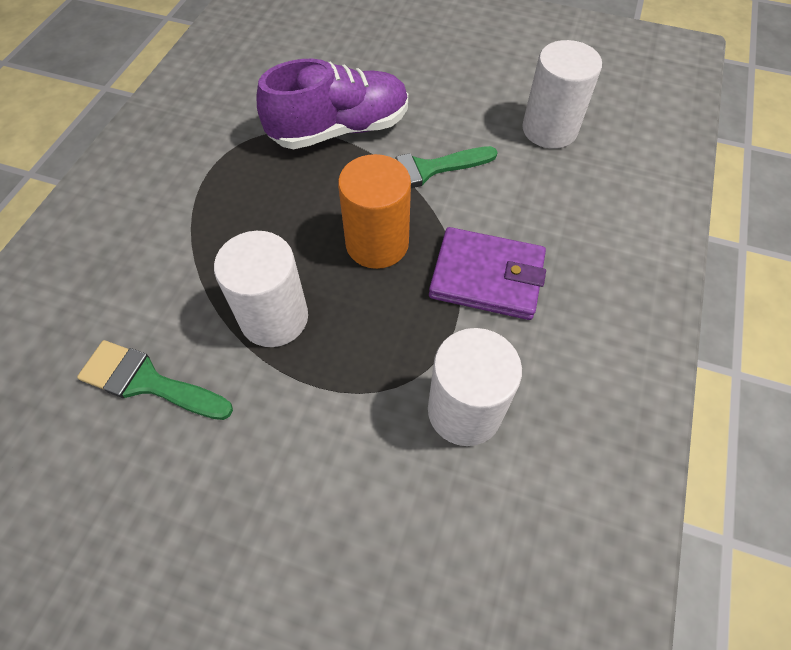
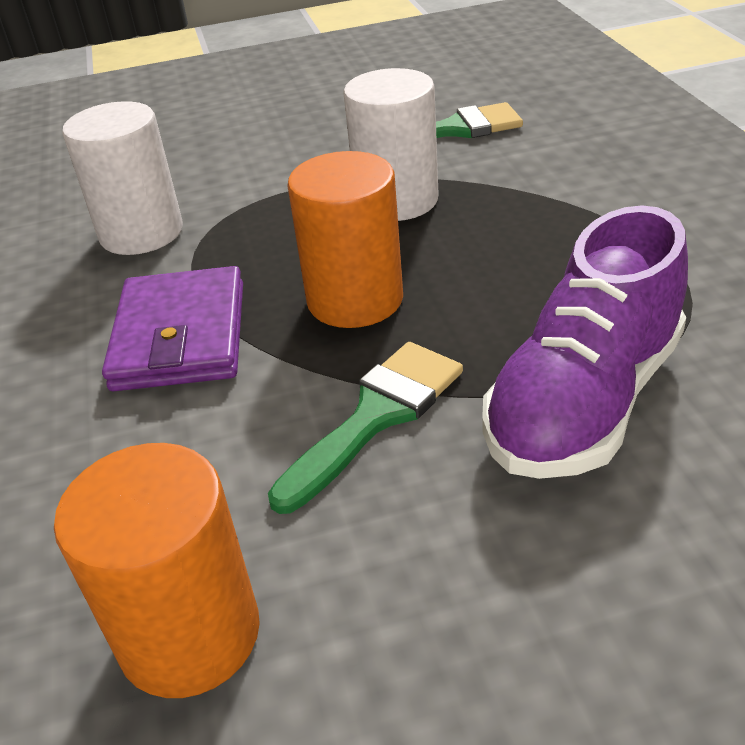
camera: 150 degrees right, 20 degrees down
purple wallet [429,227,546,320] -> purple wallet turned 75 degrees counterclockwise [102,266,243,391]
white cylinder [522,40,602,149] -> orange cylinder [54,443,260,698]

